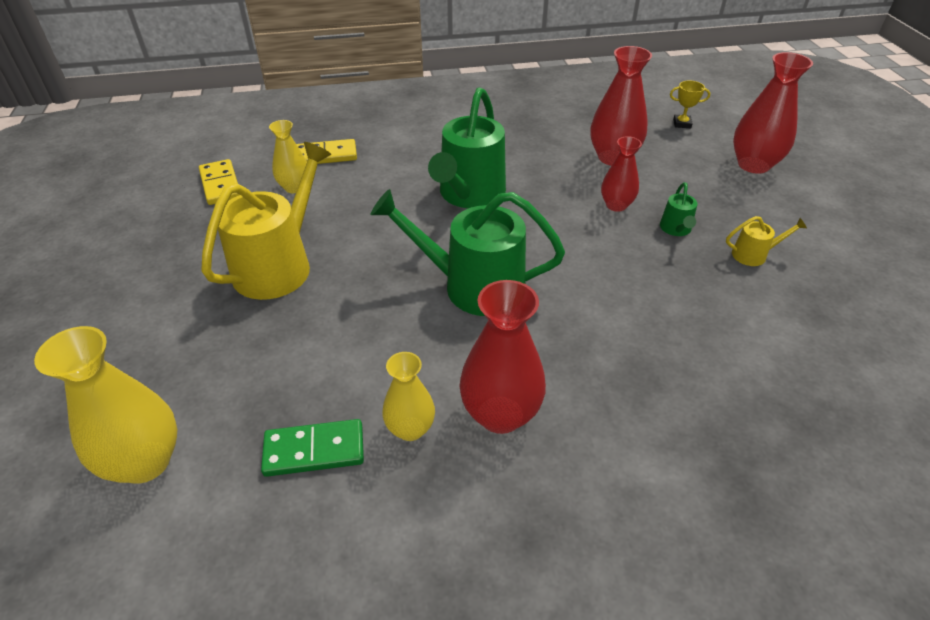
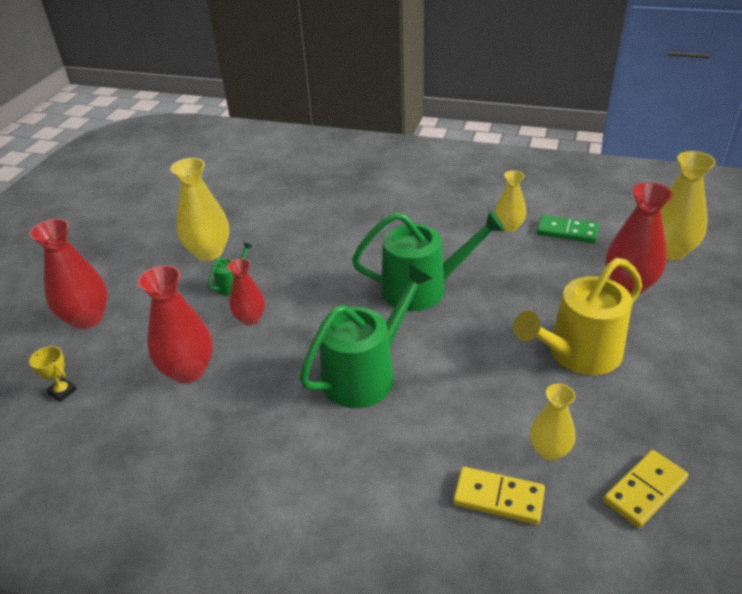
camera: 150 degrees left, 5 degrees down
yellow domino [199,159,239,205] -> yellow domino turned 45 degrees clockwise [603,450,688,528]
green watering can [370,189,565,316] -> green watering can turned 45 degrees counterclockwise [352,211,505,311]
red vase [459,280,546,434] -> red vase moved to [605,182,673,295]
yellow watering can [726,216,807,266] -> yellow vase [170,158,229,261]

